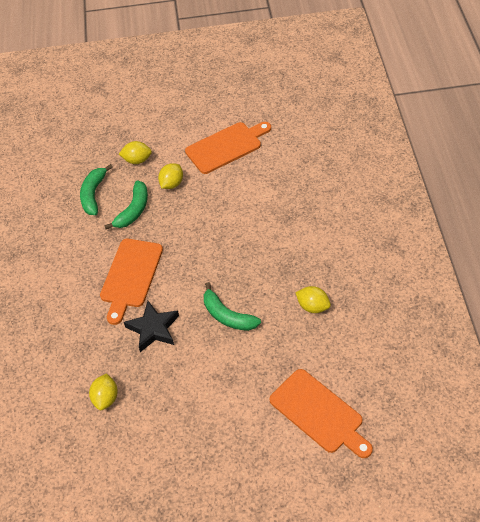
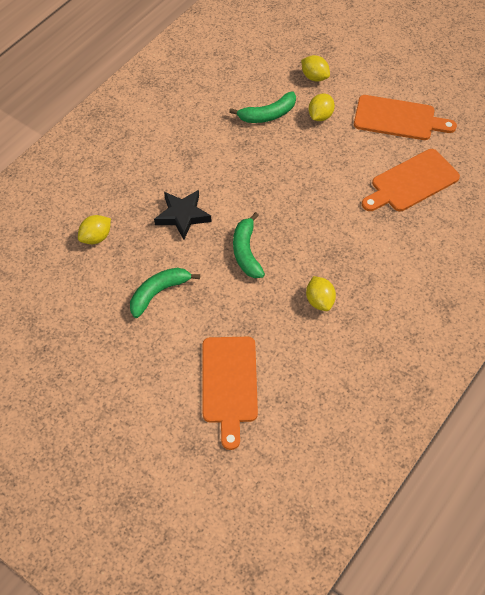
camera: 40 degrees right, 5 degrees up
green banana [80,164,113,215] -> green banana moved to [130,268,200,318]
orange cutting board [100,239,163,325] -> orange cutting board moved to [362,149,460,212]
yellow lemon [158,163,183,189] -> yellow lemon turned 45 degrees counterclockwise [308,94,335,121]

